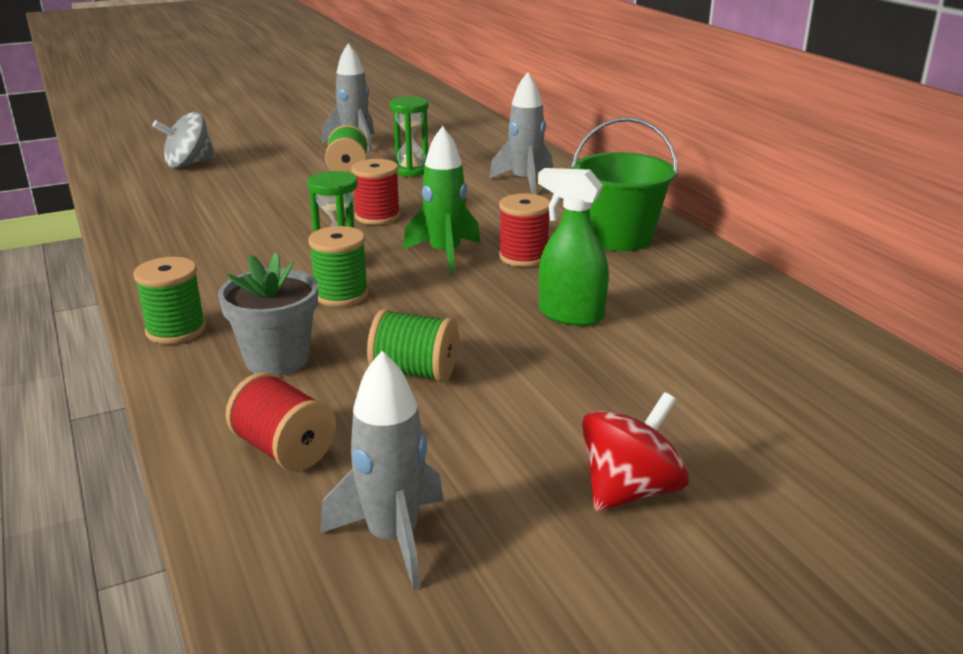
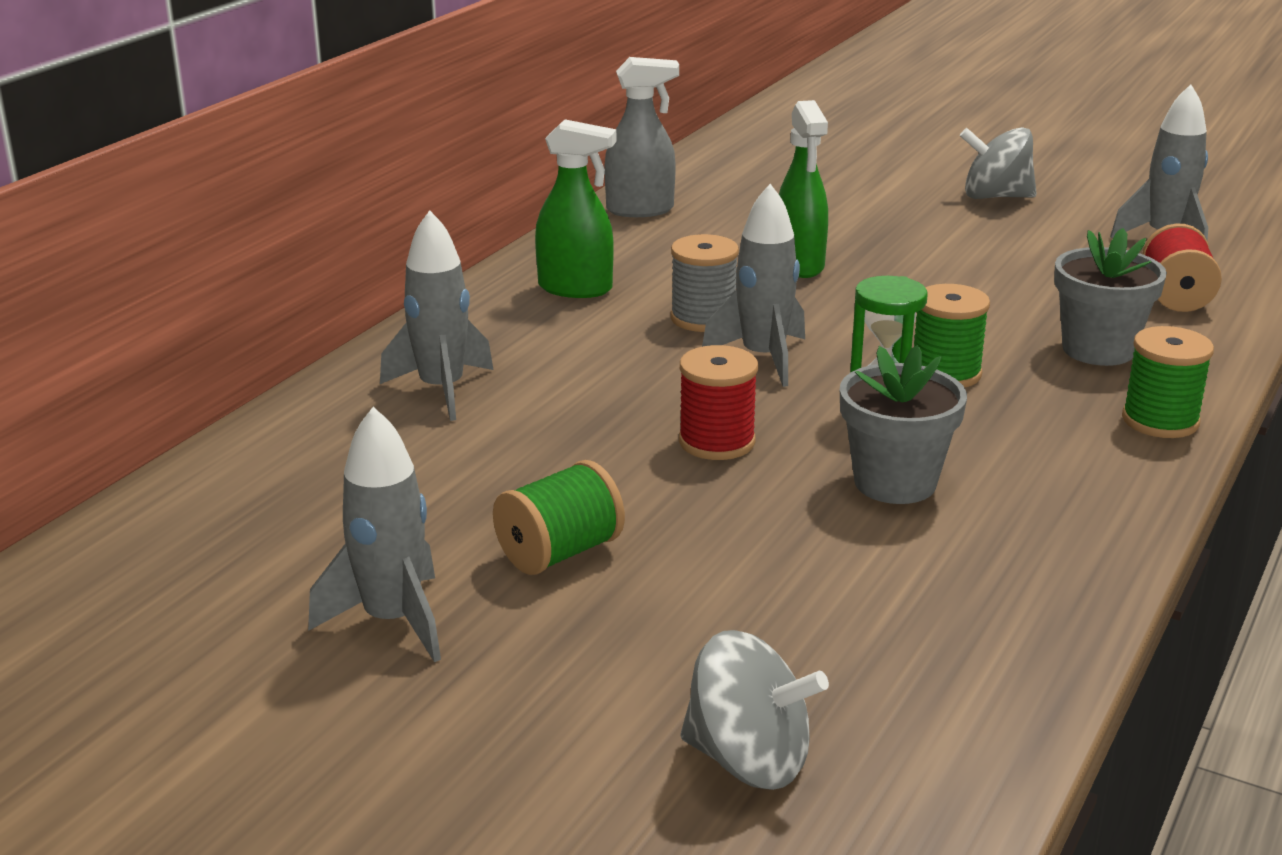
camera: 125 degrees left, 0 degrees up
green spool [367,309,459,382] -> none
green hourglass [390,97,428,177] -> none
green rocket [403,126,480,274] -> grey rocket [702,184,805,387]
red spool [499,193,550,267] -> grey spool [671,234,739,332]
green bucket [572,117,678,251] -> green spray bottle [535,119,617,298]
red spinning top [582,392,689,511] -> grey spinning top [960,127,1037,199]
none -> grey spray bottle [604,57,679,217]
none -> grey flower pot [840,345,967,504]

